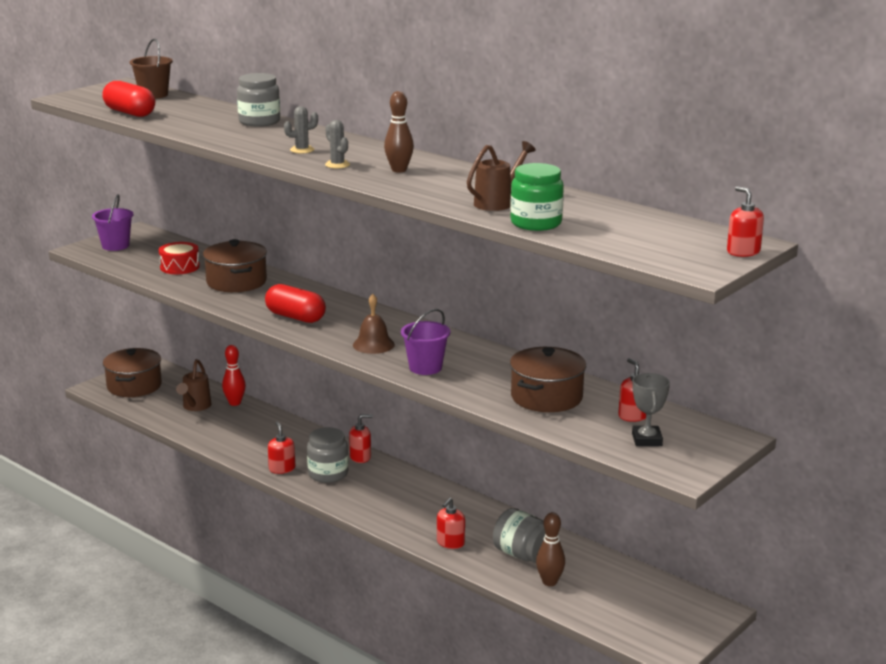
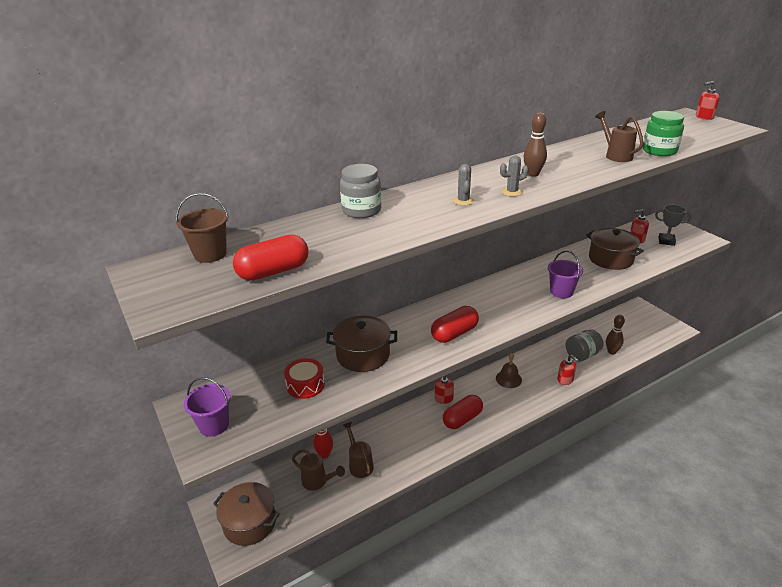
camera: 70 degrees left, 10 degrees up
red soap dispenser [268,422,295,474] -> none
grey jar [307,427,349,483] -> red capsule [443,395,483,429]
brown bell [353,294,395,354] -> brown bell moved to [496,353,522,388]
none -> brown watering can [343,422,374,478]

